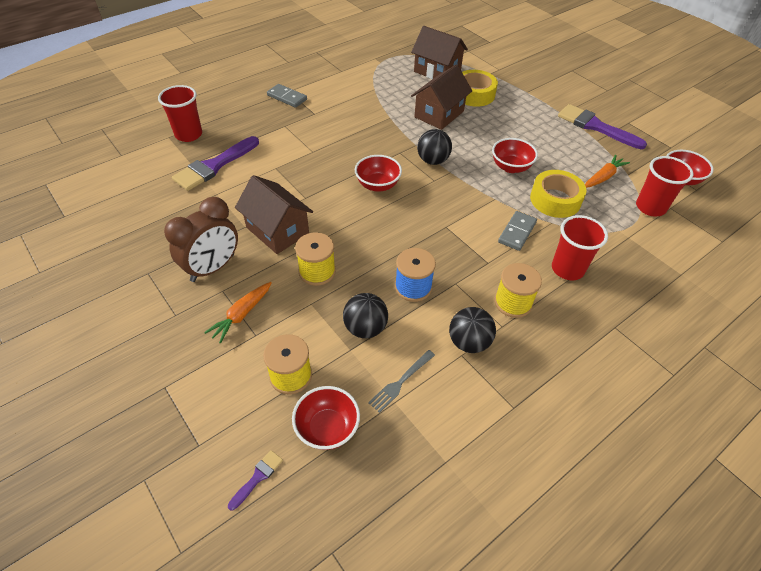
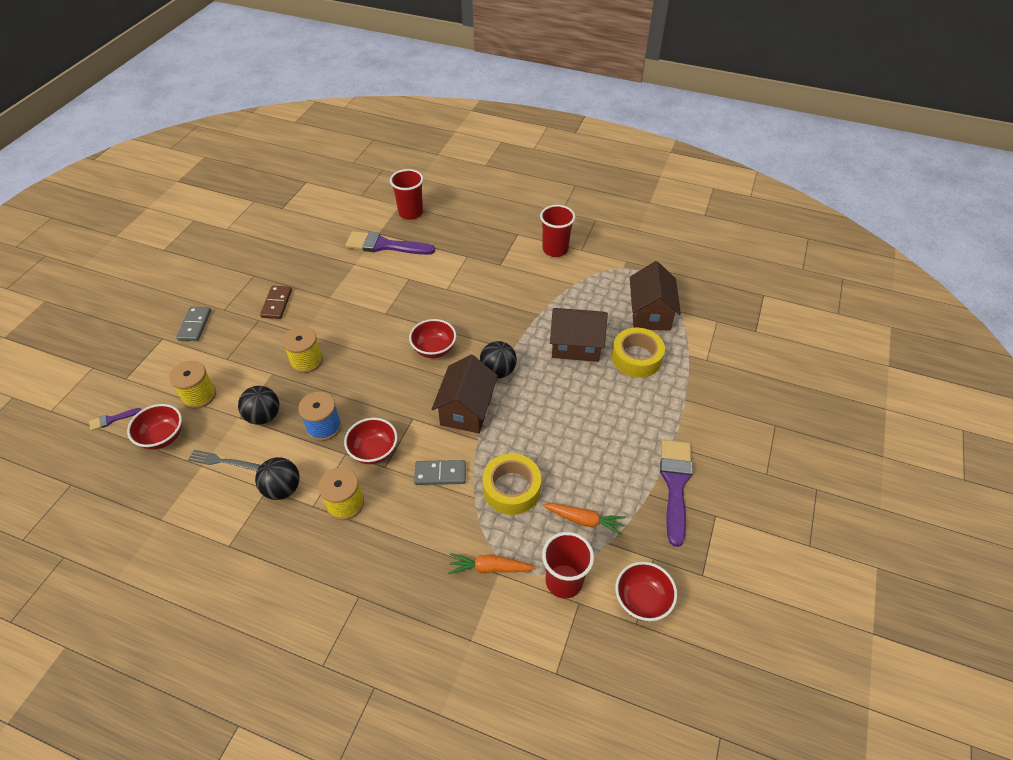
camera: 60 degrees right, 0 degrees up
brown clock [164,197,238,282] -> brown domino [260,286,292,319]
orange carrot [204,282,272,344] -> orange carrot moved to [448,553,536,574]
purple brush [228,450,283,511] -> purple brush turned 150 degrees clockwise [89,408,141,431]
brown house [235,175,313,254] -> brown house moved to [432,355,498,433]
grey domino [267,84,307,108] -> grey domino moved to [176,307,211,341]
red bowl [492,138,538,173] -> red bowl moved to [344,418,398,464]
red cup [552,215,608,280] -> red cup moved to [540,205,575,257]

